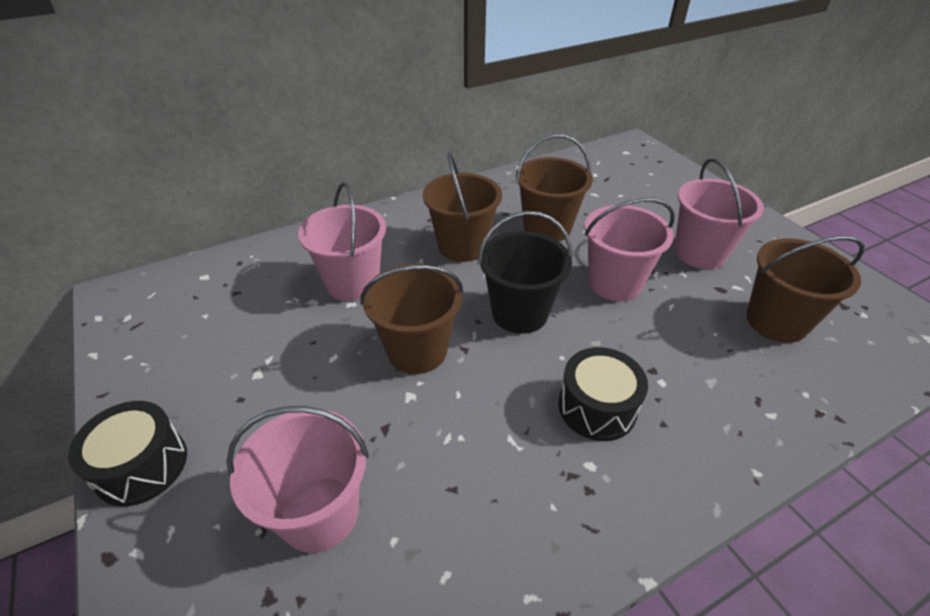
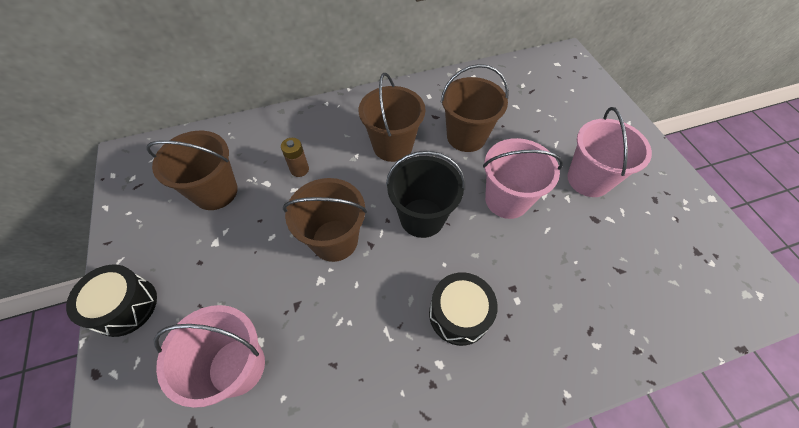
camera: 10 degrees right, 15 degrees up
pink bucket [298,182,386,301] -> brown battery [281,138,309,177]
brown bucket [746,236,864,343] -> brown bucket moved to [146,131,238,210]

